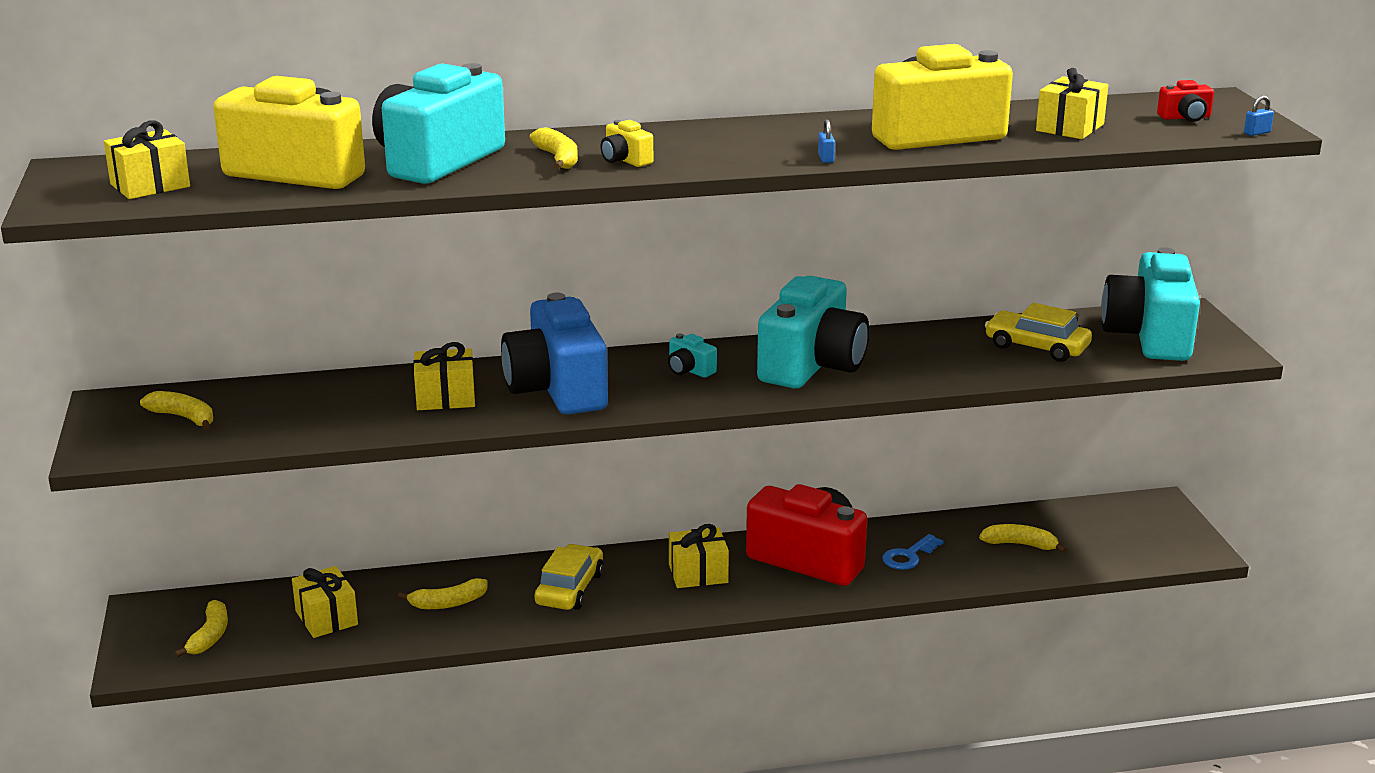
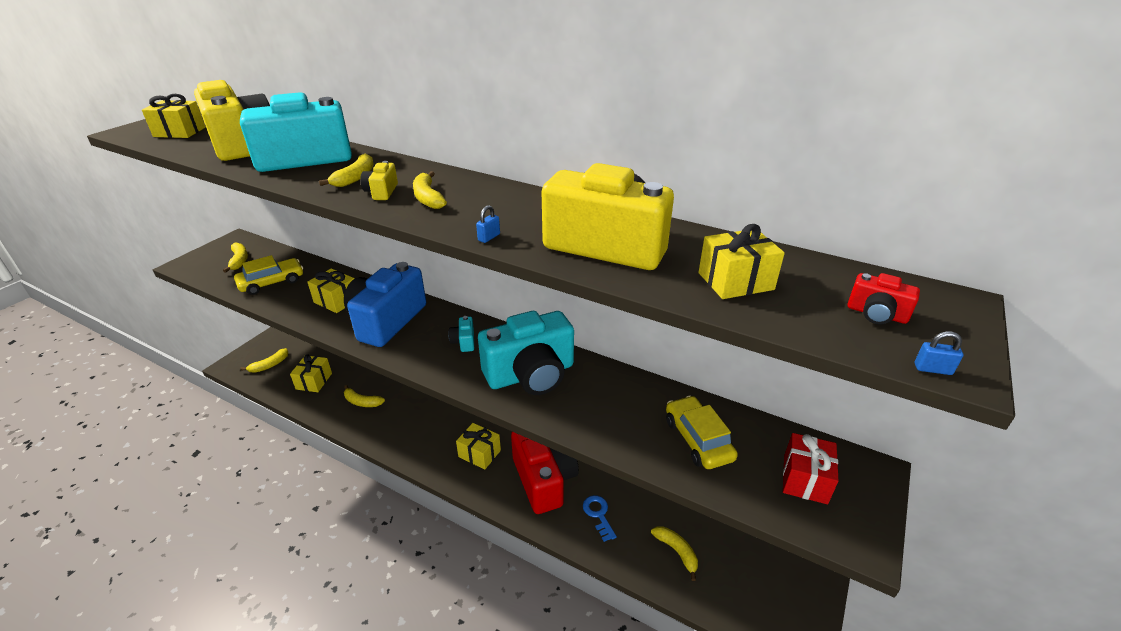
camera: 40 degrees right, 10 degrees up
yellow car [535,544,604,610] -> yellow car moved to [234,255,303,295]
blue key [882,534,944,570] -> blue key turned 75 degrees clockwise [583,495,617,542]
turquoise camera [1101,247,1200,361] -> red gift [783,433,838,504]
none -> yellow banana [413,171,447,209]

